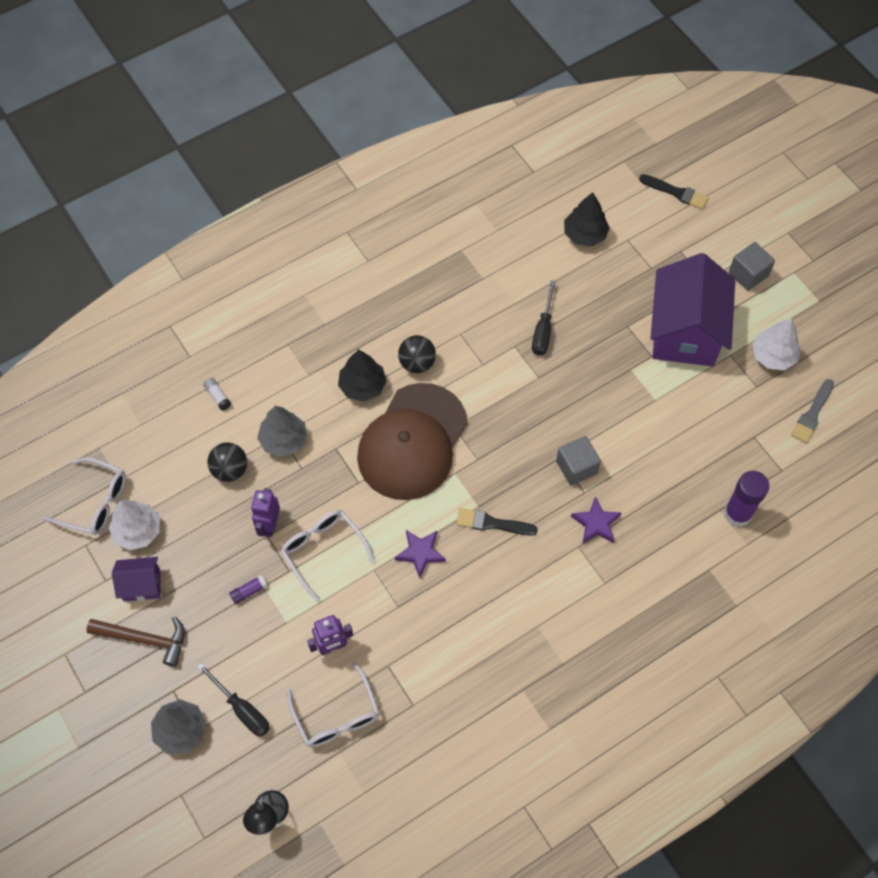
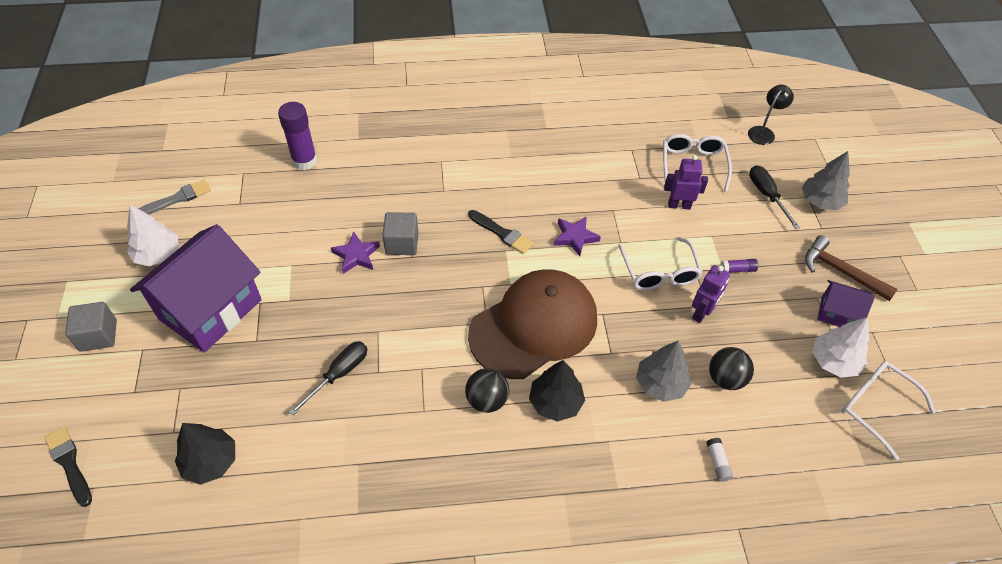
camera: 155 degrees left, 10 degrees down
purple star [571,496,622,544] -> purple star moved to [331,232,380,274]

